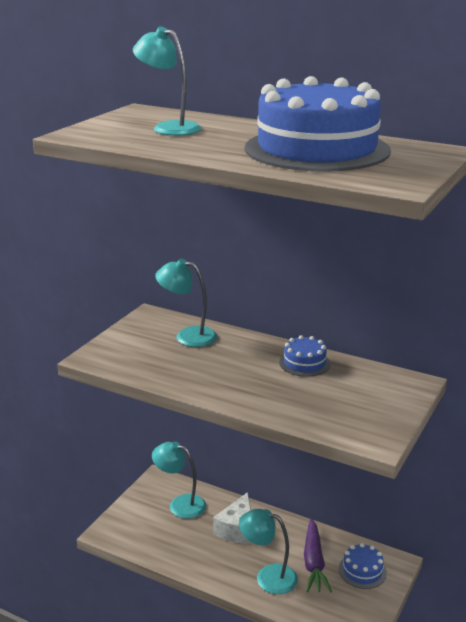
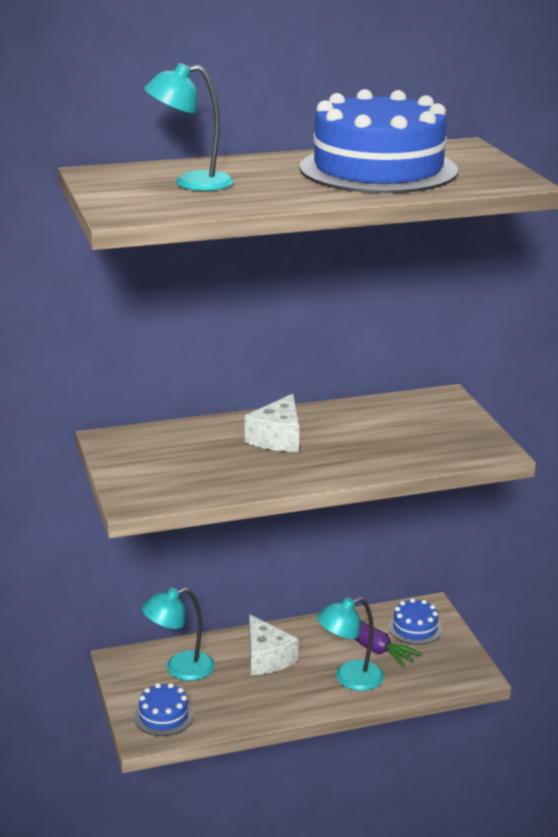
camera: 45 degrees left, 0 degrees up
turquoise lamp [155,259,217,347] -> none
blue cake [279,335,331,377] -> blue cake moved to [134,683,194,736]
none -> white cheese [245,394,299,452]

